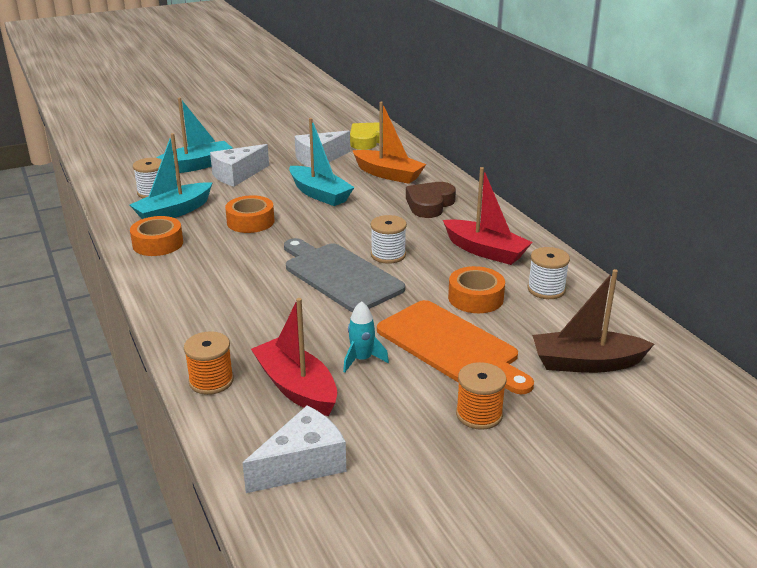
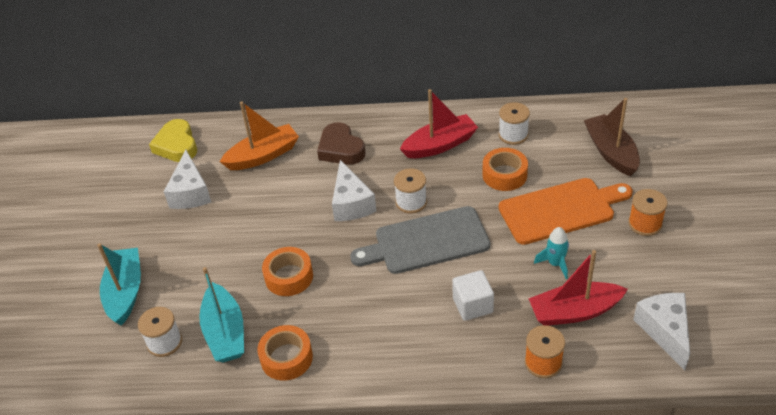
camera: 60 degrees left, 15 degrees up
white cheese [210,144,269,186] -> white cheese moved to [332,160,376,221]
turquoise boat [289,118,355,206] -> none
brown boat [532,269,654,373] -> brown boat turned 135 degrees clockwise [584,98,640,177]
none -> white cube [452,270,494,321]

